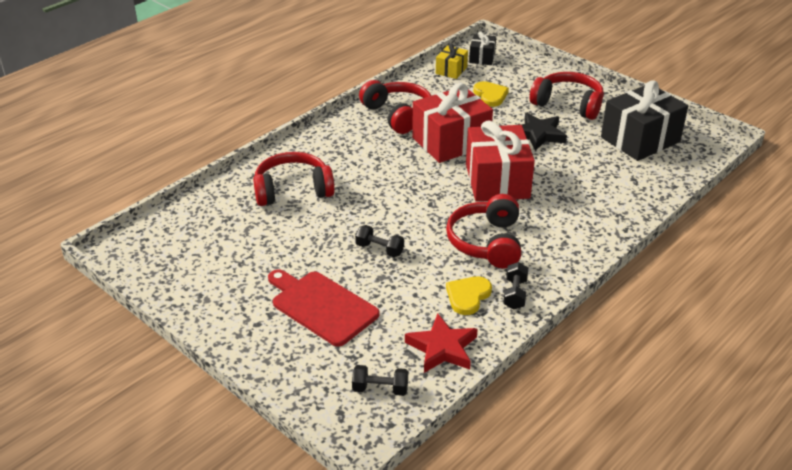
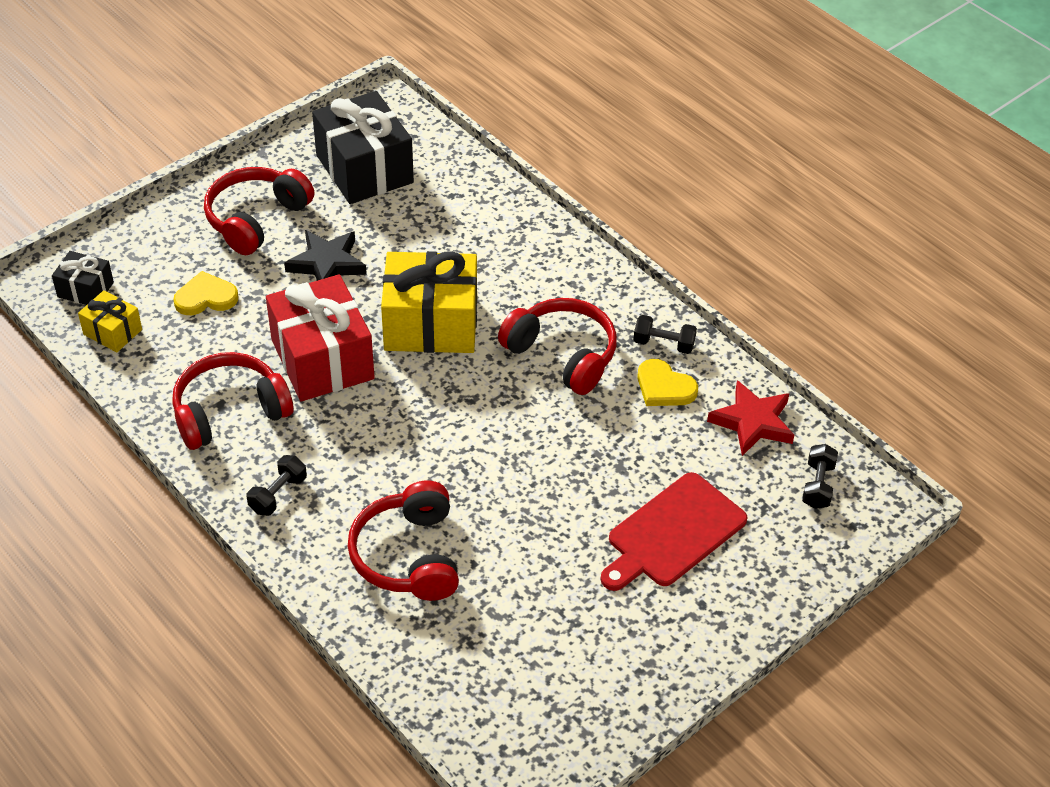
camera: 85 degrees left, 10 degrees up
black dumbbell [355,225,404,257] -> black dumbbell moved to [247,455,307,516]
red headphones [446,194,521,268] -> red headphones turned 150 degrees counterclockwise [498,298,617,395]
red gift [466,120,535,202] -> yellow gift [381,251,477,353]

